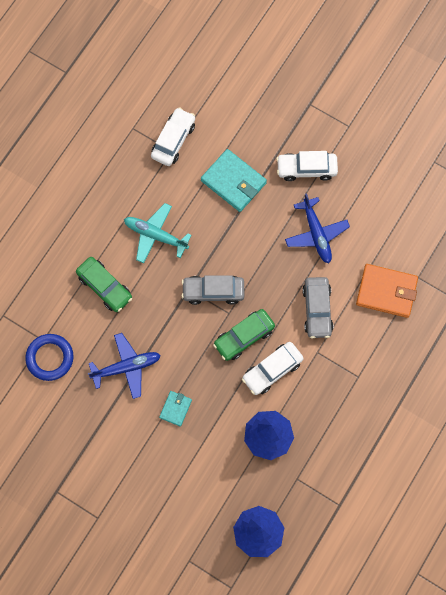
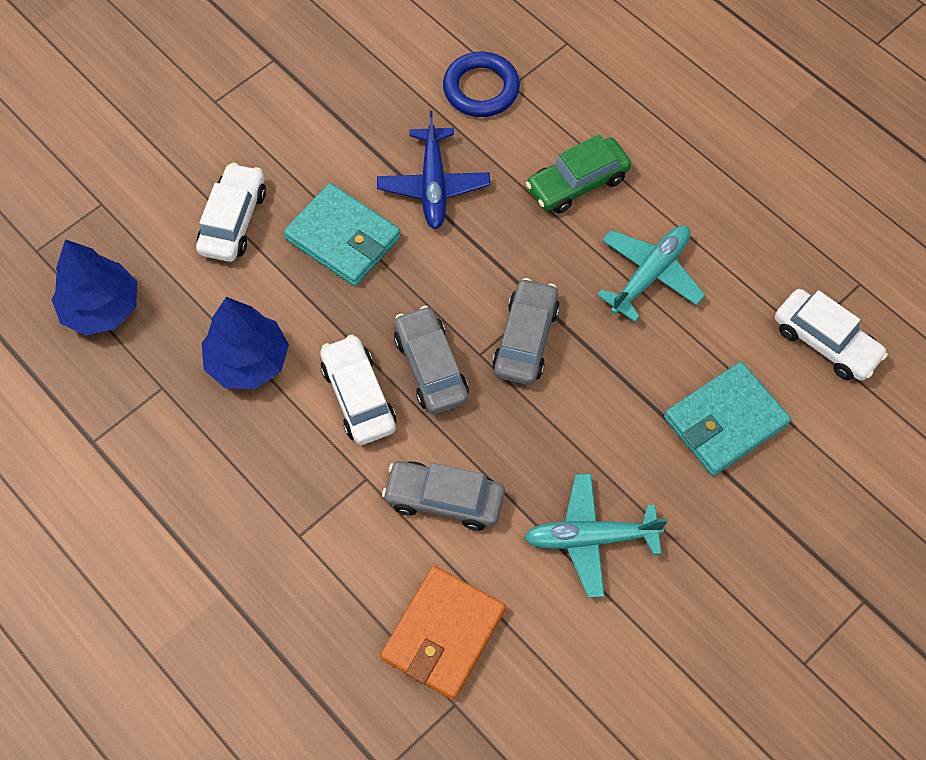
camera: 105 degrees right, 10 degrees down
turquoise wallet [159,391,192,427] -> turquoise wallet [283,183,401,286], size x1.88
green car [213,309,275,361] -> grey car [394,306,469,414]
white car [276,151,338,181] -> white car moved to [196,163,266,262]
blue plane [285,194,350,263] -> turquoise plane [524,473,668,598]

